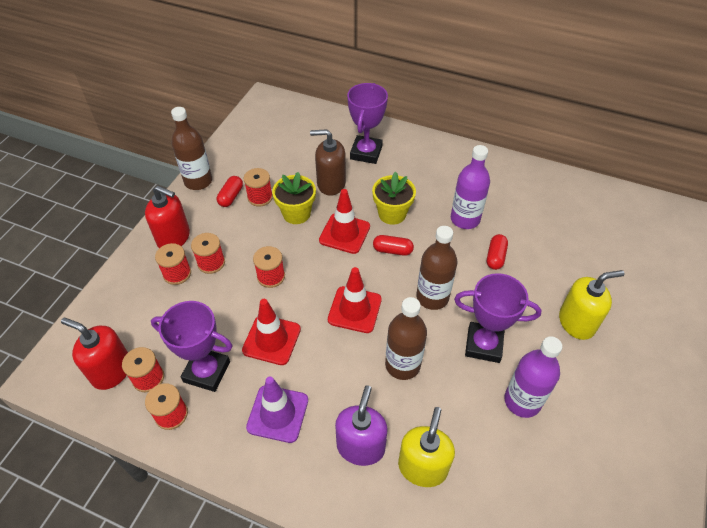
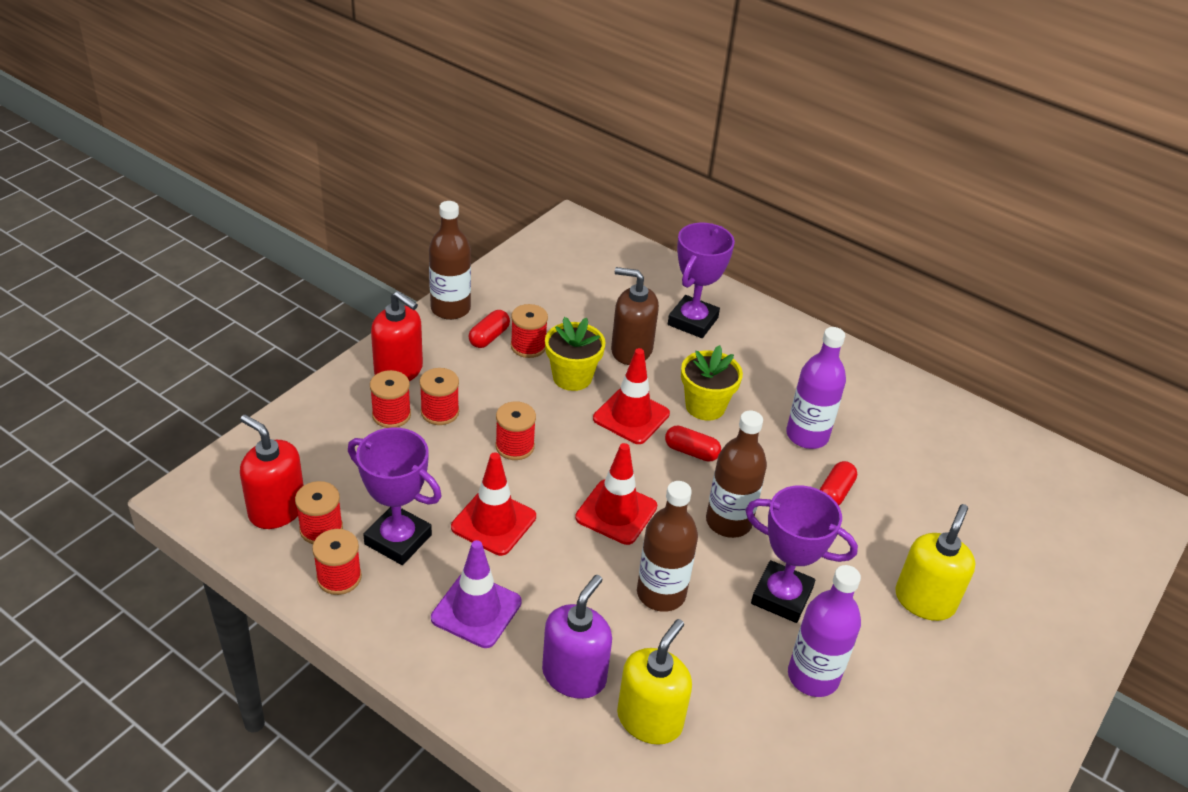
camera: 10 degrees right, 10 degrees down
yellow soap dispenser [559,270,625,340] -> yellow soap dispenser turned 60 degrees counterclockwise [895,504,976,621]

